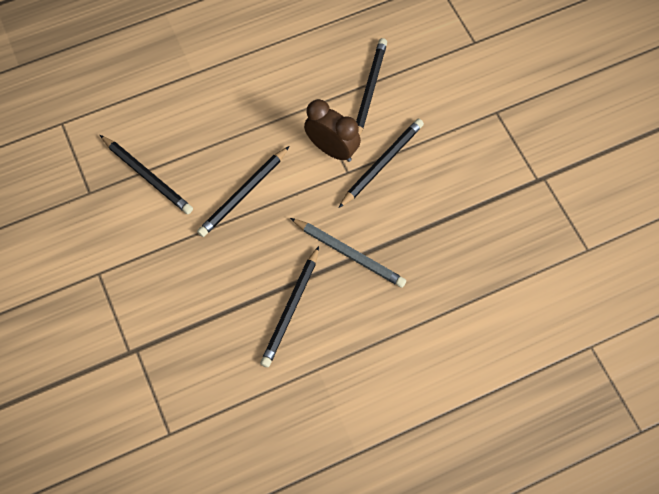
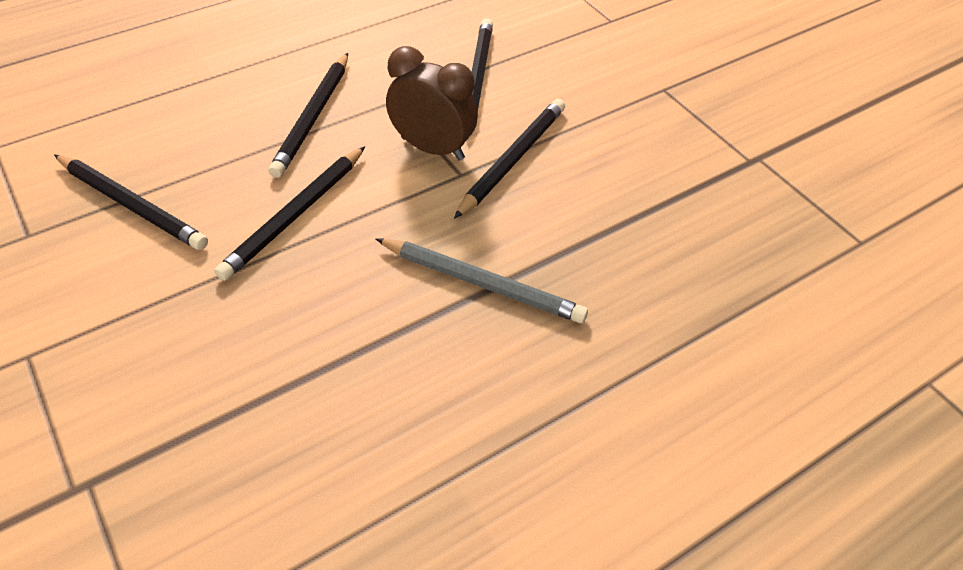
camera: 10 degrees left, 15 degrees down
black pencil [260,246,319,367] -> black pencil moved to [268,53,348,178]

